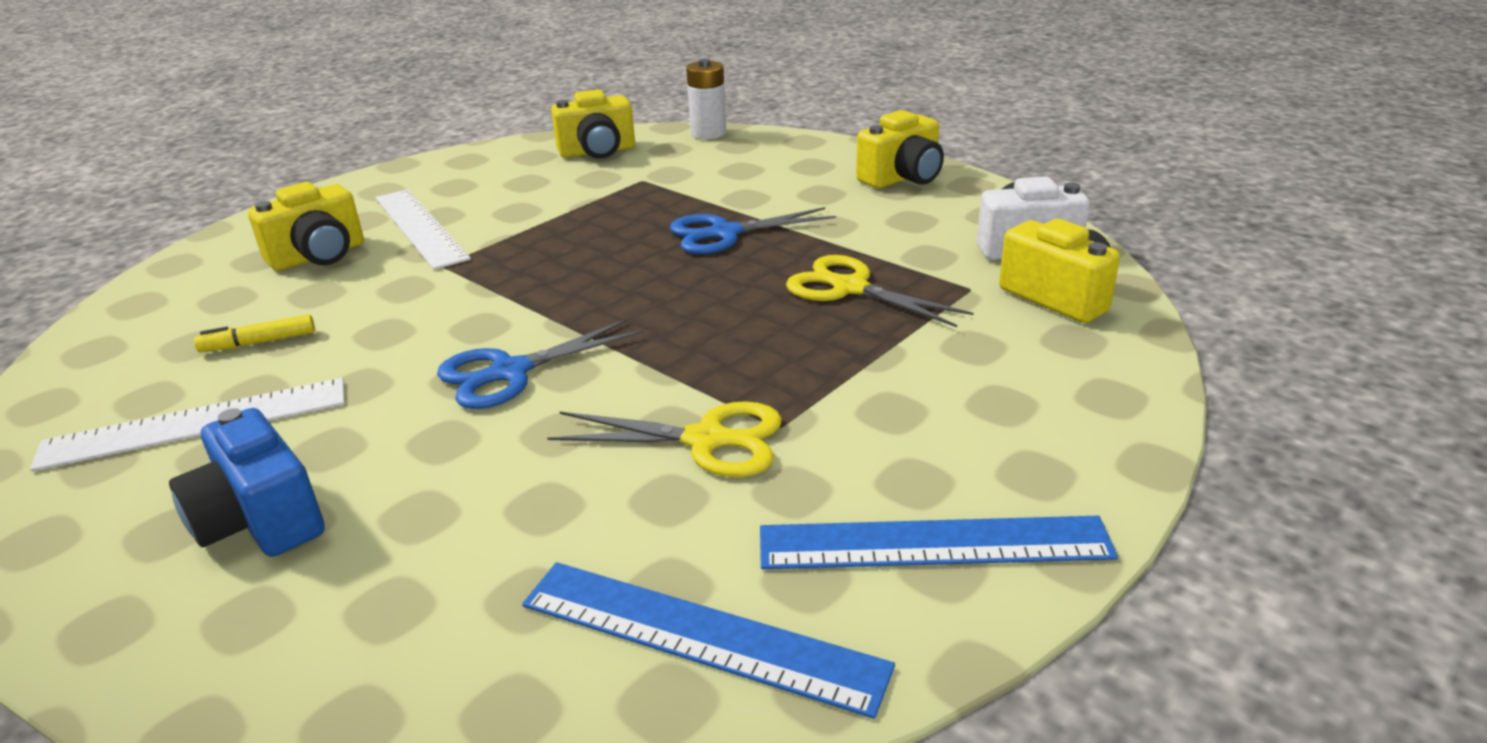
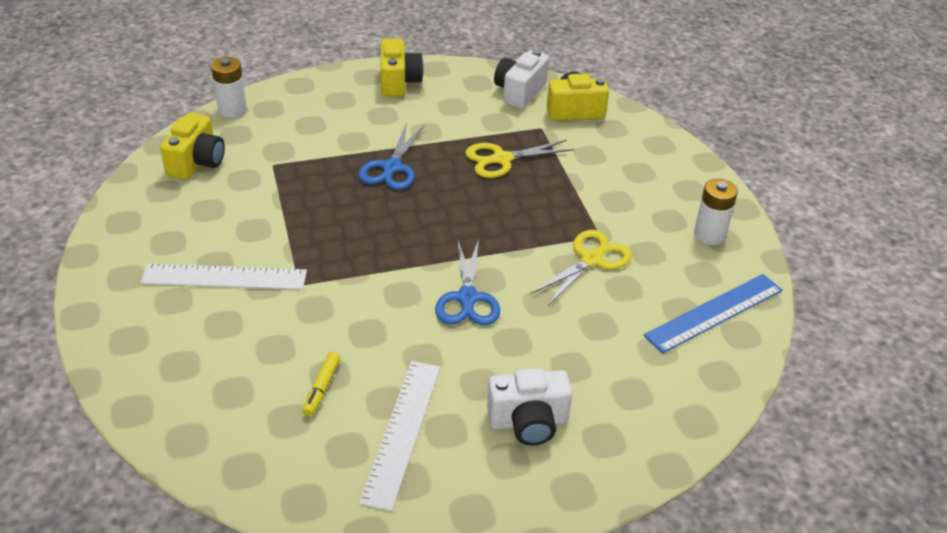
camera: 60 degrees left, 10 degrees up
blue camera [169,408,325,557] -> white camera [487,368,572,445]
yellow camera [248,182,364,271] -> none
blue ruler [760,516,1118,569] -> white battery [694,178,738,245]

